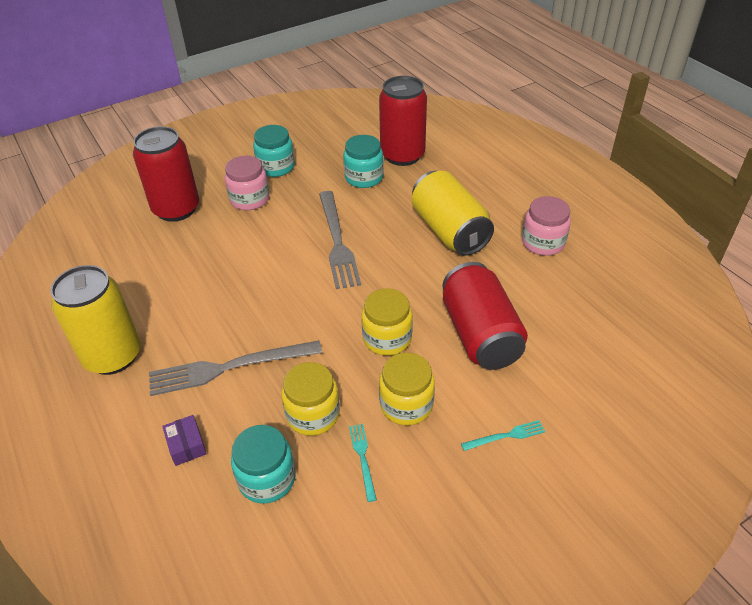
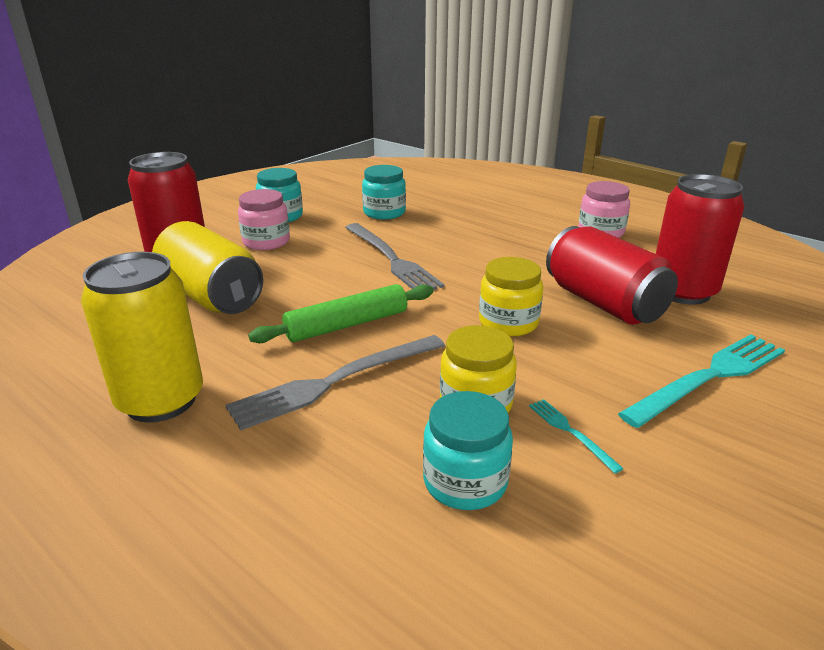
camera: 20 degrees left, 15 degrees down
purple box [162,415,207,466] -> none
red can [379,76,427,166] -> red can moved to [656,174,744,305]
yellow jar [379,352,435,425] -> none
yellow can [412,171,494,256] -> yellow can moved to [152,221,263,314]
turquoise fork [461,420,546,451] -> turquoise fork [618,334,785,428], size x2.19
none -> green rolling pin [248,284,433,343]

